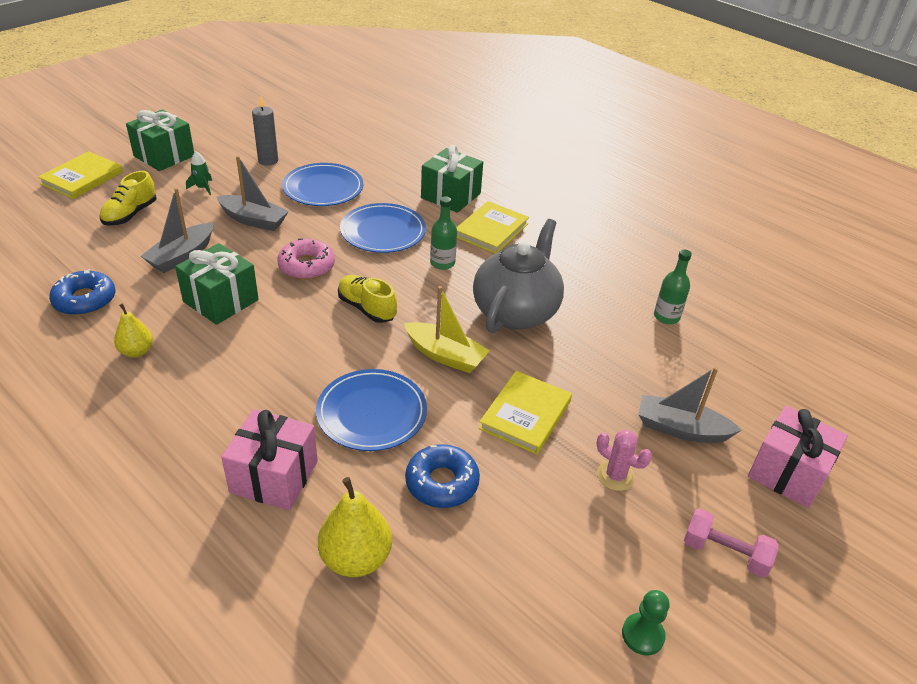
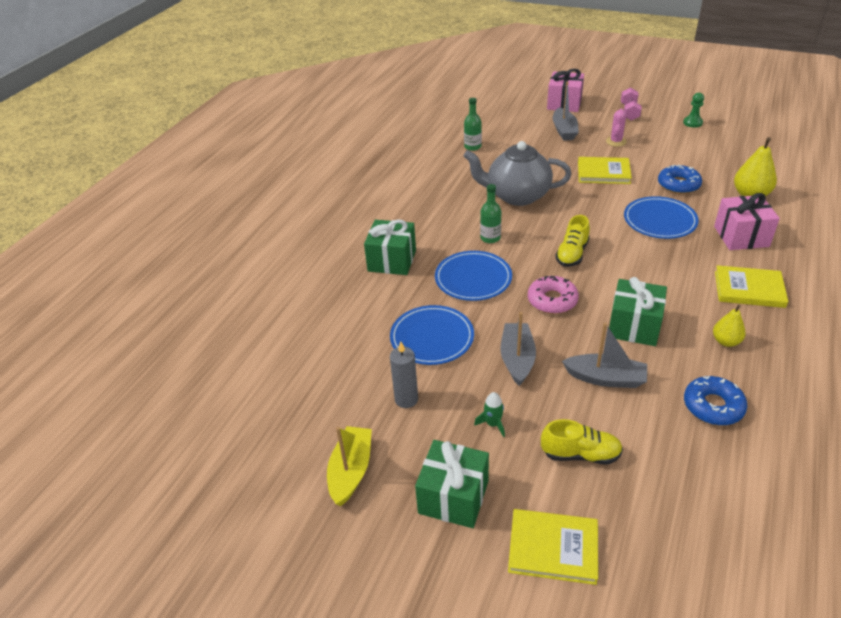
camera: 105 degrees left, 0 degrees up
yellow boat [404,286,490,373] -> yellow boat moved to [327,426,372,506]
yellow book [456,201,529,254] -> yellow book moved to [715,265,788,308]

